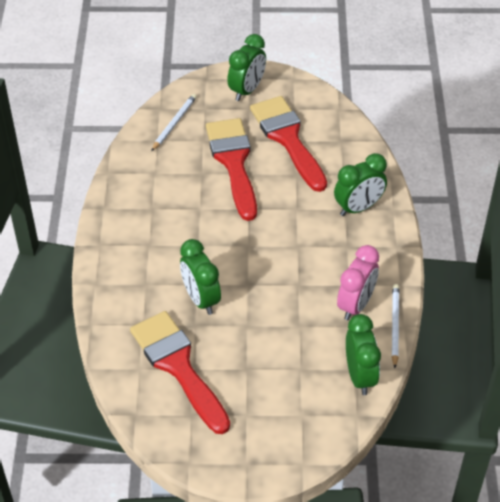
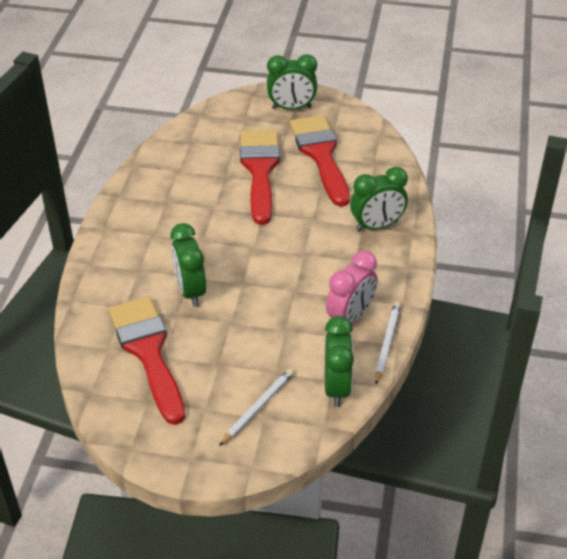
camera: 10 degrees right, 5 degrees down
white pencil [151,94,197,151] -> white pencil moved to [219,369,294,446]
green clock [227,34,266,101] -> green clock turned 45 degrees clockwise [267,54,317,110]

